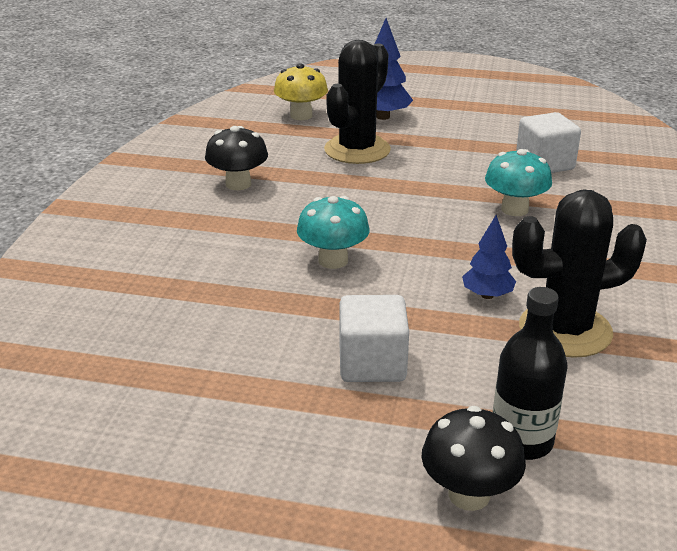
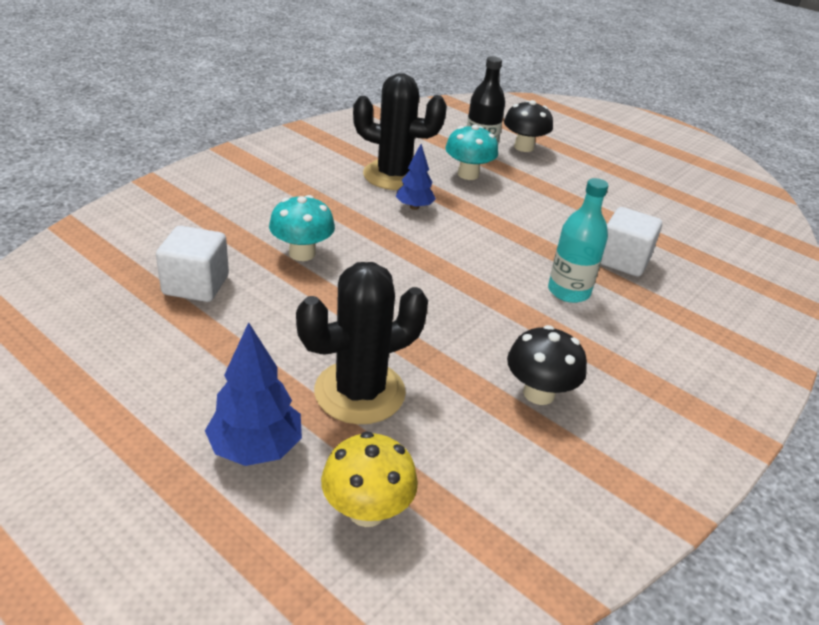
camera: 155 degrees left, 5 degrees up
turquoise mushroom [297,196,370,269] -> turquoise mushroom moved to [445,125,498,180]
white cube [340,295,409,382] -> white cube moved to [601,207,662,277]
none -> turquoise bottle [548,178,608,303]

